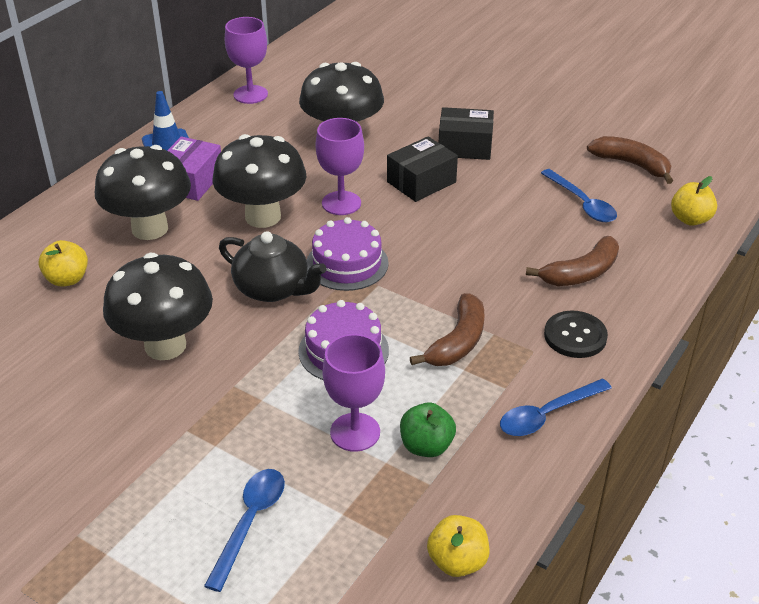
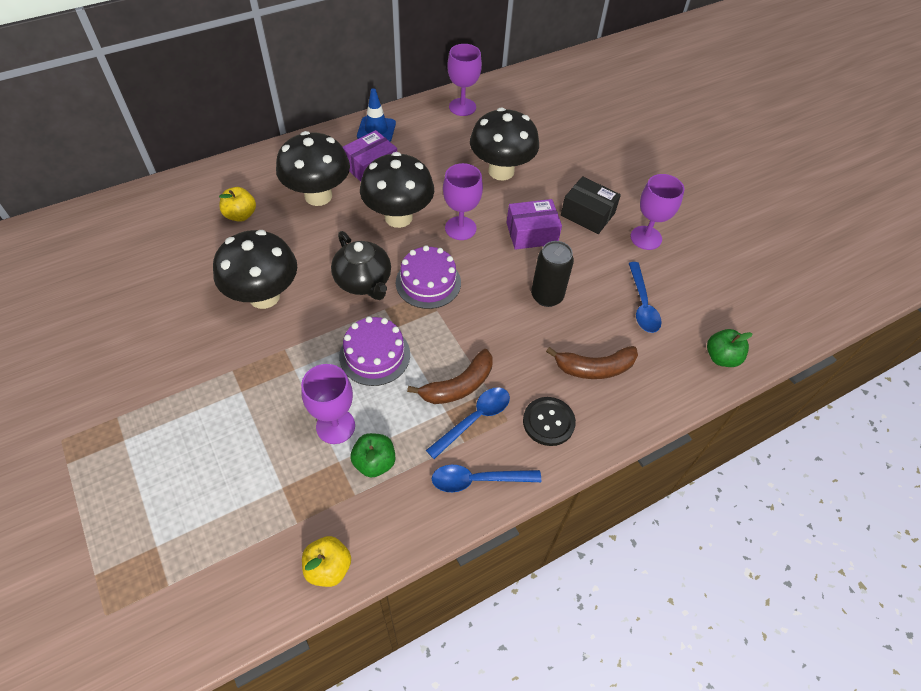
camera: 25 degrees right, 15 degrees up
blue spoon [204,469,285,592] -> blue spoon moved to [426,387,510,459]
black box [387,136,458,202] -> purple box [506,199,562,250]
brown banana [587,136,673,184] -> none
yellow apple [671,176,717,226] -> green apple [707,329,752,367]
none -> black can [531,241,574,307]
none -> purple goblet [630,174,684,250]

